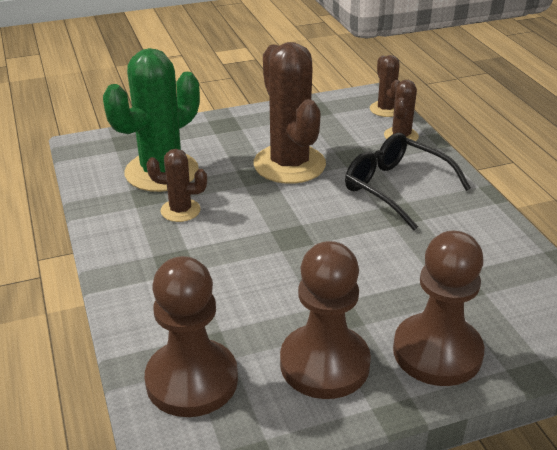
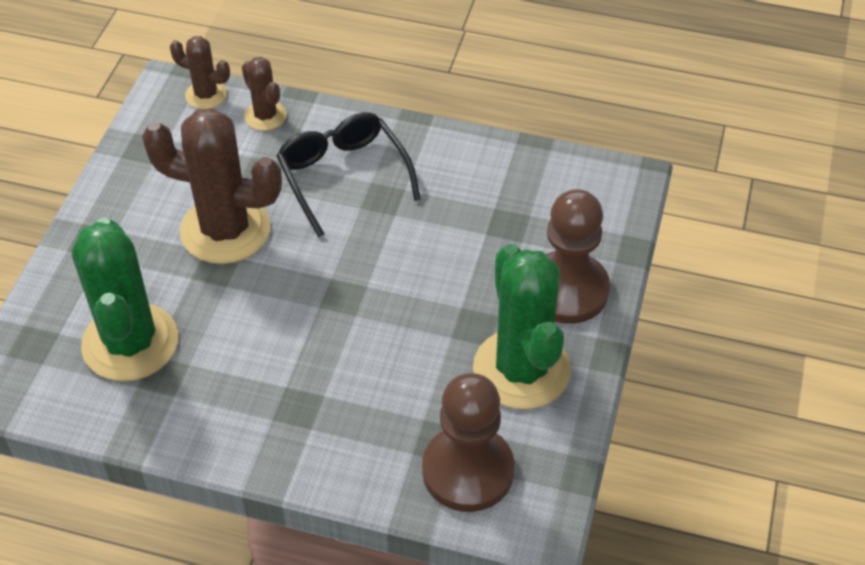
camera: 55 degrees left, 15 degrees up
brown cactus [146,149,207,222] -> none
brown pawn [280,241,371,399] -> green cactus [473,244,571,410]
black glasses [345,133,471,230] -> black glasses turned 75 degrees clockwise [276,112,421,237]

